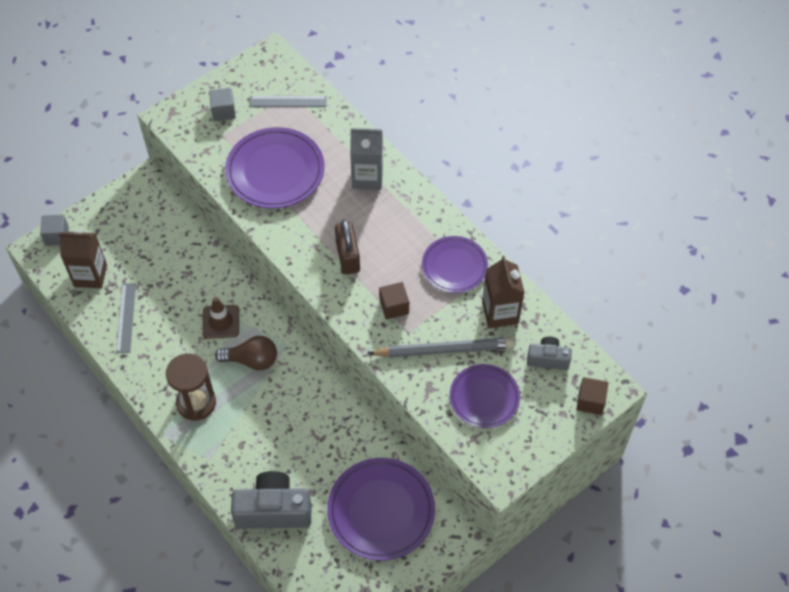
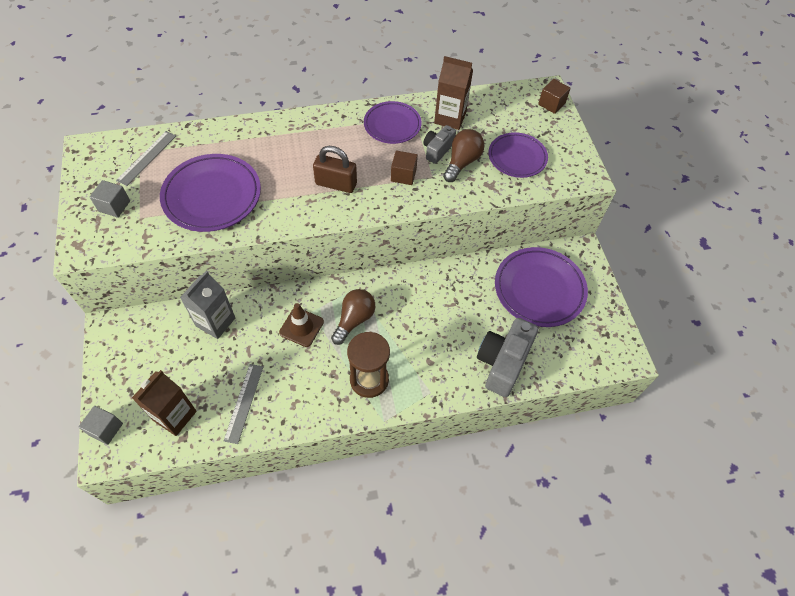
camera: 65 degrees left, 0 degrees up
grey ruler [116,283,136,353] -> grey ruler turned 75 degrees clockwise [224,364,263,444]
grey carton [350,128,383,190] -> grey carton moved to [180,271,235,339]
grey pencil [367,338,514,358] -> brown light bulb [443,129,485,182]
grey camera [527,337,572,370] -> grey camera moved to [423,125,456,164]

